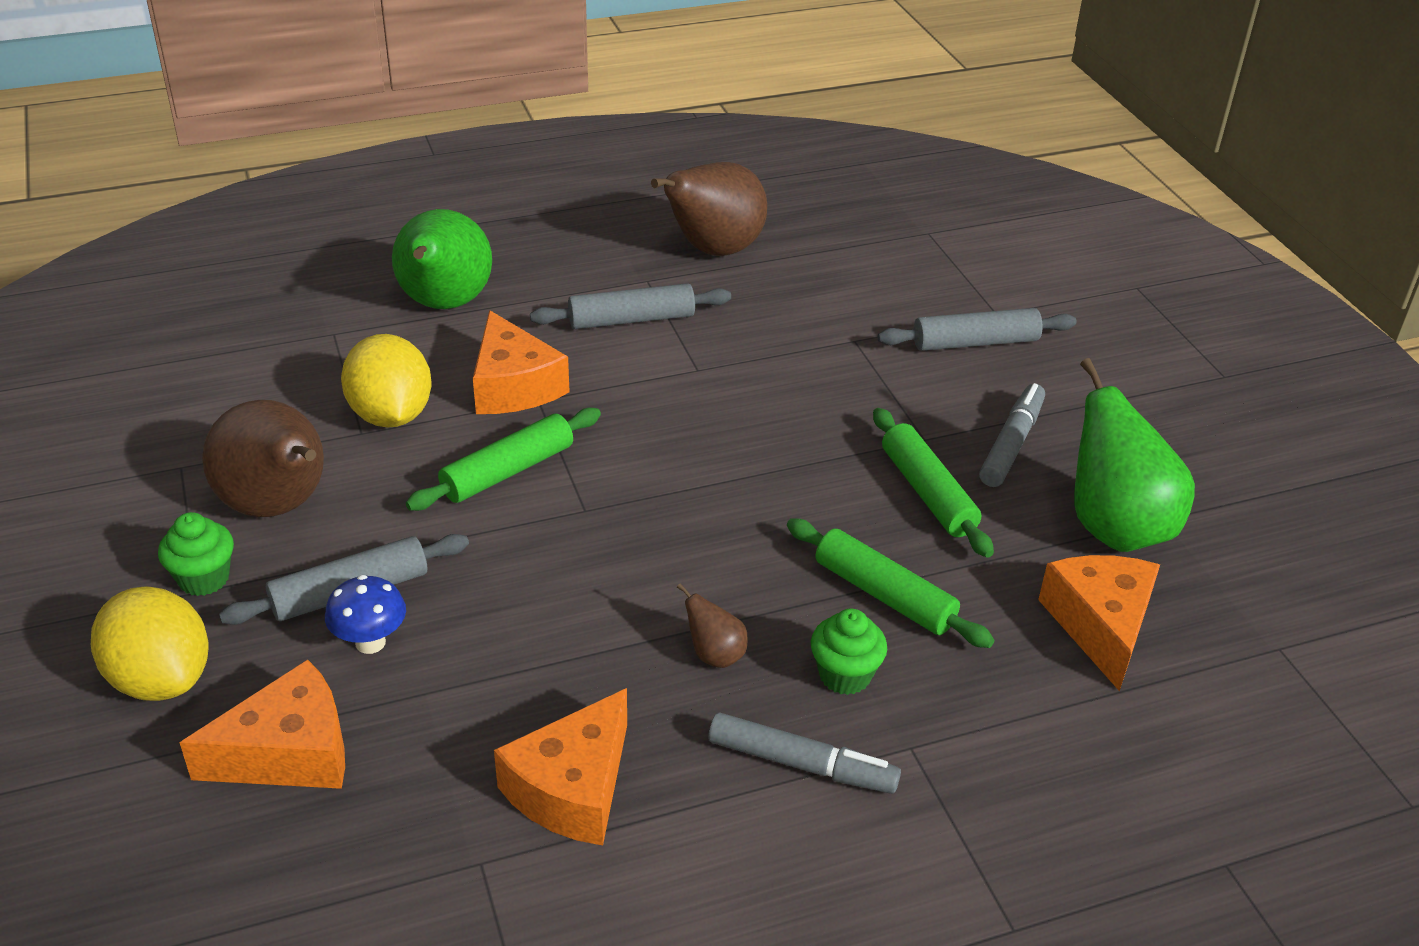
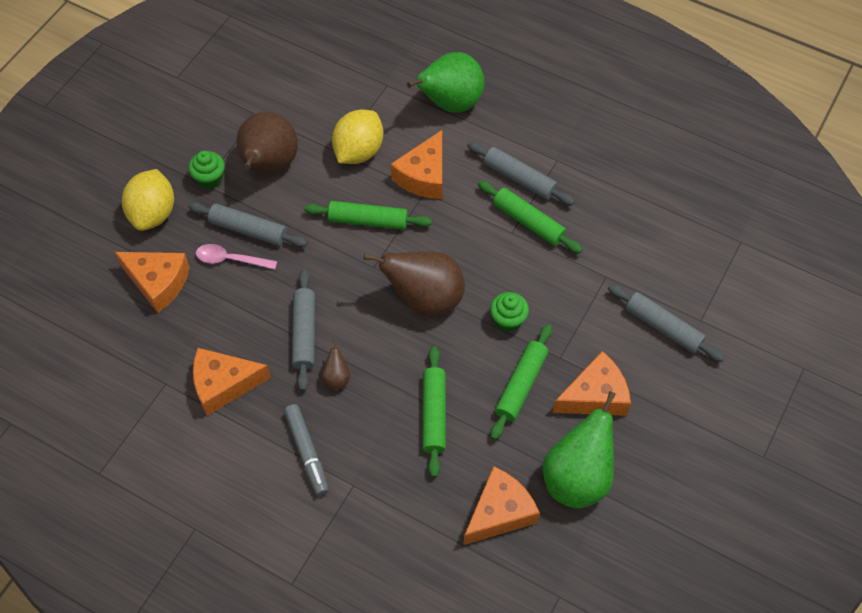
camera: 50 degrees right, 20 degrees up
blue mushroom [325,575,406,654] -> pink spoon [196,244,277,270]
brown pear [651,162,767,256] -> brown pear moved to [364,252,465,316]
green cupcake [811,609,887,695] -> green cupcake moved to [490,292,529,332]
grey marker [979,383,1045,487] -> orange cheese [553,351,631,416]
none -> grey rolling pin [292,269,315,391]
none -> green rolling pin [478,181,583,254]

